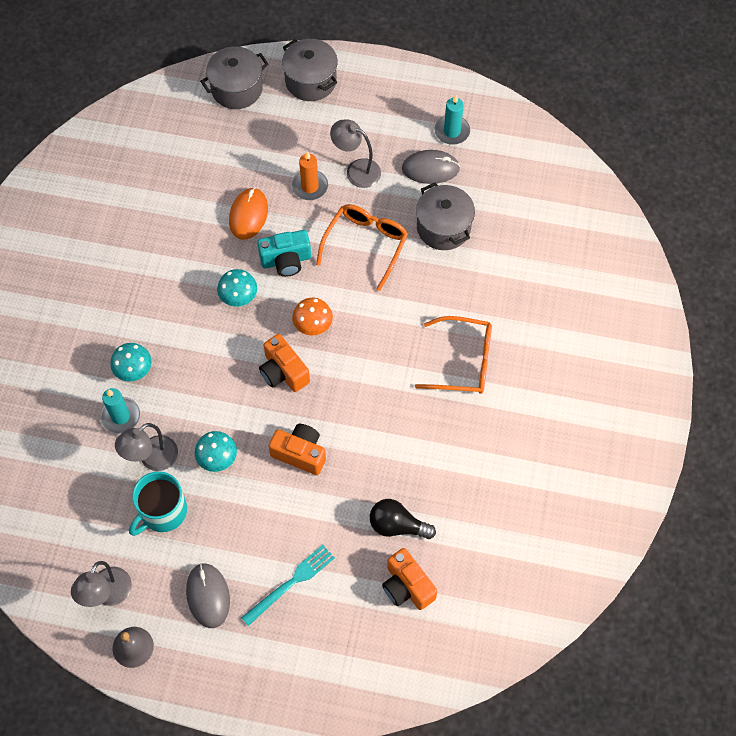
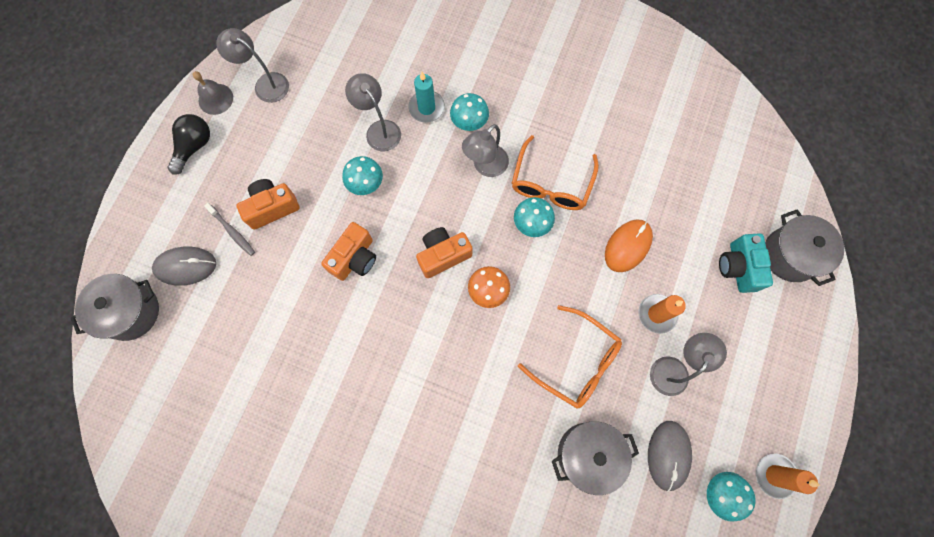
camera: 100 degrees right, 10 degrees up
turquoise mug [129,471,187,536] -> none
grey mouse [186,563,230,628] -> grey mouse moved to [152,247,216,286]
orange mouse [229,188,268,240] -> orange mouse turned 75 degrees counterclockwise [605,219,653,272]
turquoise fork [241,545,335,626] -> grey toothbrush [204,203,255,256]
turquoise camera [257,230,311,277] -> turquoise camera moved to [719,233,773,293]
grey pot [282,39,338,101] -> grey pot moved to [71,274,159,341]
black light bulb [370,499,436,539] -> black light bulb moved to [168,114,210,175]
orange camera [382,548,437,610] -> orange camera moved to [236,179,300,230]
orange glasses [415,316,492,394] -> orange glasses moved to [512,135,599,210]
turquoise candle [434,95,470,145] -> turquoise mushroom [707,472,756,522]
none -> grey lamp [462,124,509,177]
none -> orange candle [756,454,820,499]

